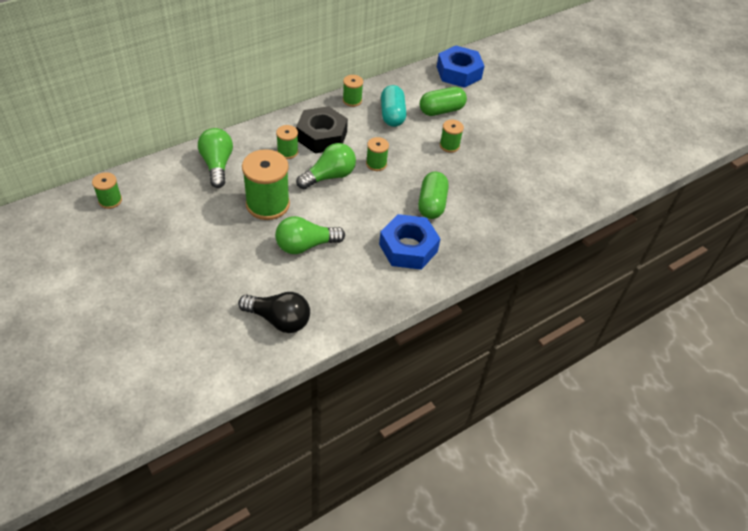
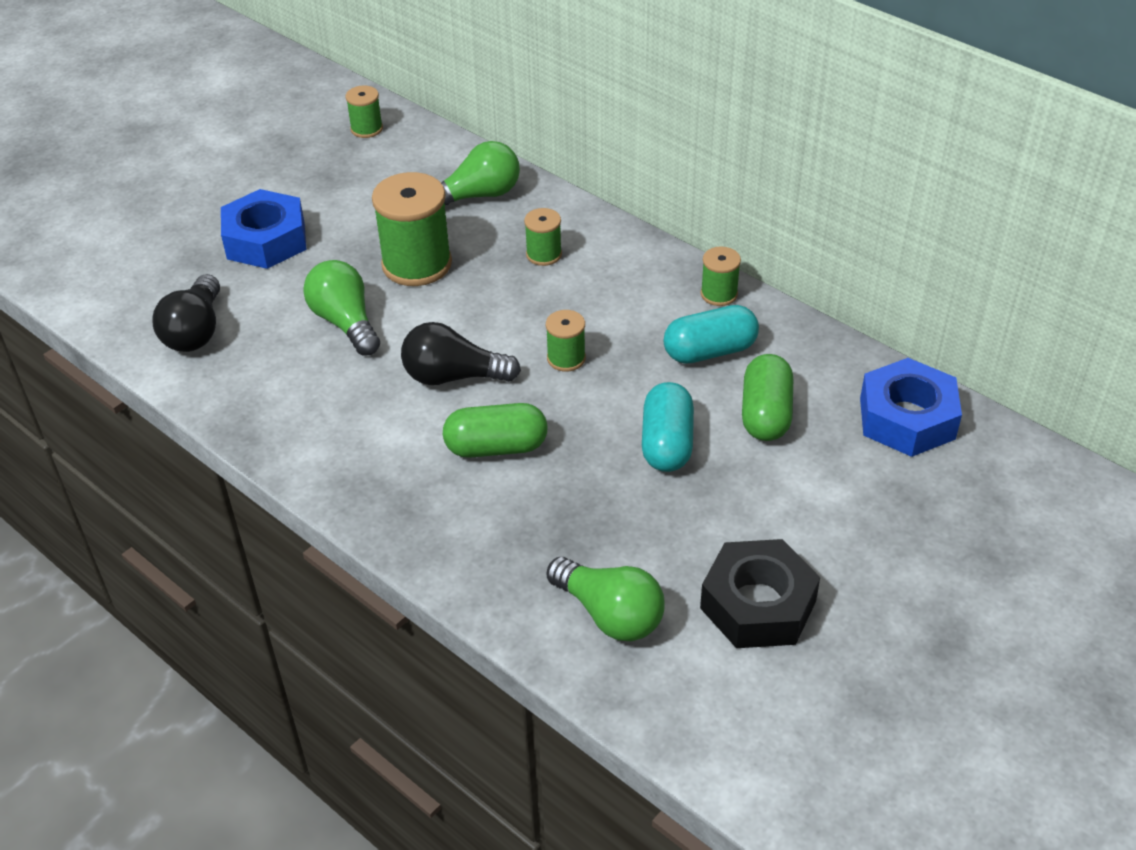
camera: 80 degrees right, 5 degrees down
black nut [296,106,348,154] -> black nut moved to [700,539,820,648]
green light bulb [296,143,356,189] -> green light bulb moved to [547,557,665,641]
blue nut [379,214,441,270] -> blue nut moved to [221,189,306,269]
green capsule [420,87,467,116] -> green capsule turned 45 degrees clockwise [742,354,793,441]
green spool [440,119,464,153] -> turquoise capsule [642,382,694,472]
none -> black light bulb [401,322,521,385]

